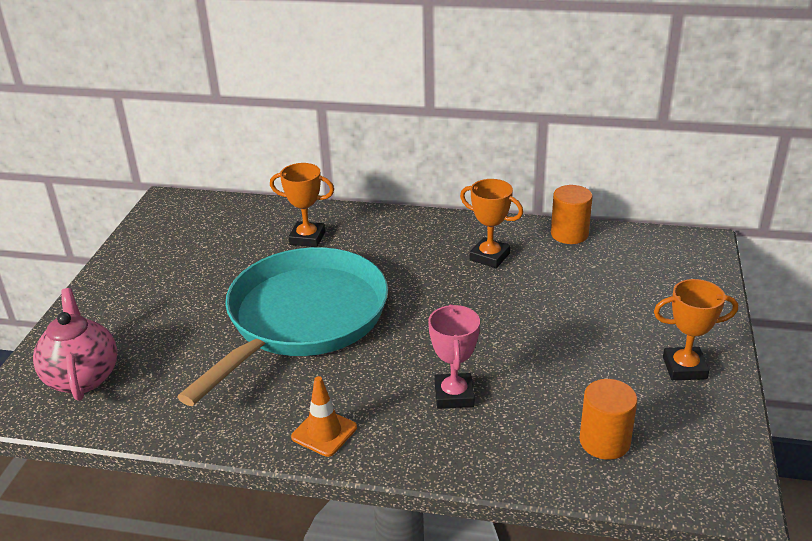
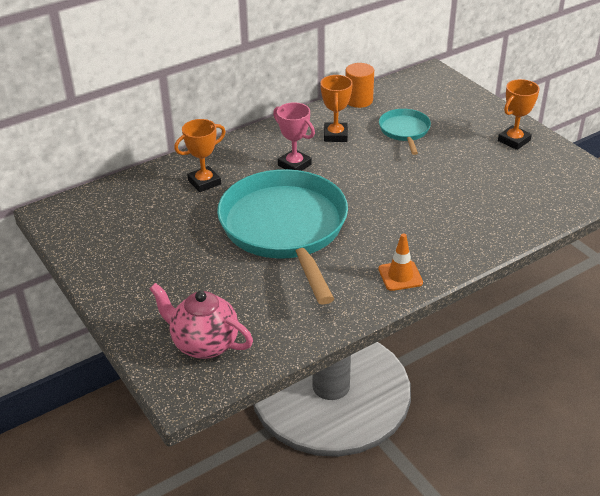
camera: 45 degrees left, 5 degrees up
pink trophy [428,304,480,409] -> pink trophy moved to [273,102,315,171]
orange trophy [460,179,523,268] -> orange trophy turned 75 degrees counterclockwise [320,75,353,142]
orange cylinder [579,379,637,460] -> none
none -> turquoise pan [379,109,431,155]

